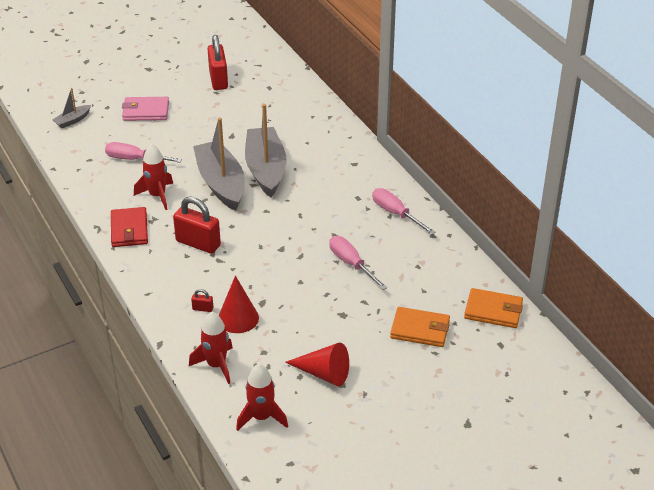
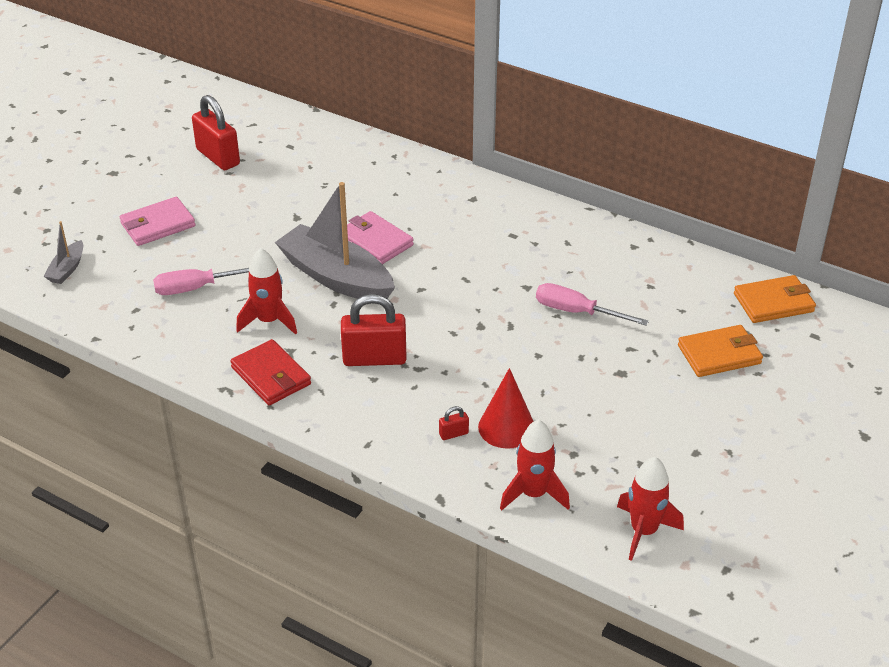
camera: 30 degrees left, 0 degrees up
grey boat [245,104,286,197] -> pink wallet [347,211,414,264]
red cone [285,343,349,386] -> none
pink screwdriver [372,188,436,235] -> none

